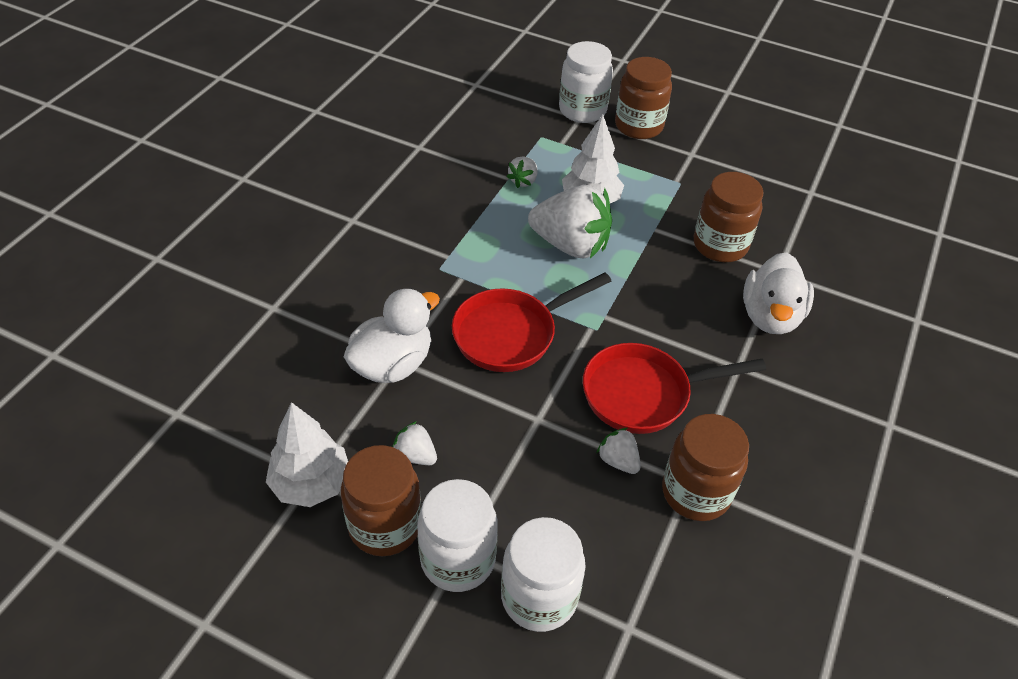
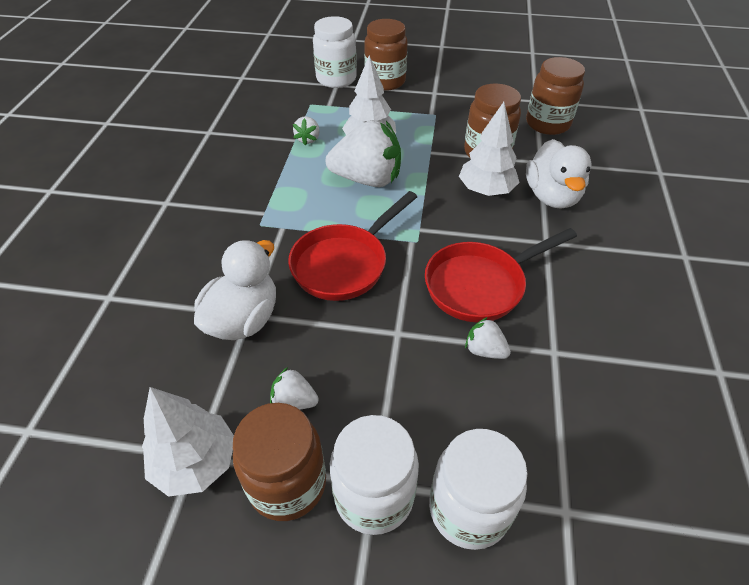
camera: 15 degrees left, 0 degrees up
brown jar [662,414,749,521] -> brown jar moved to [526,57,585,135]
none -> white tree [459,102,520,196]

